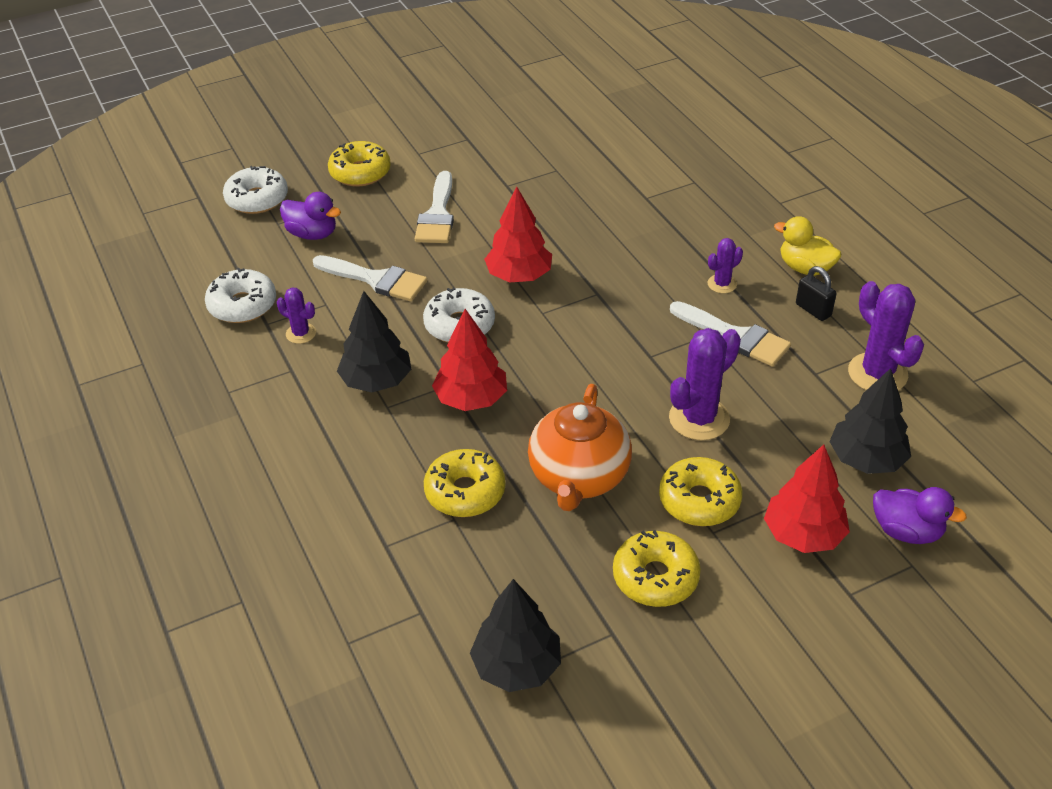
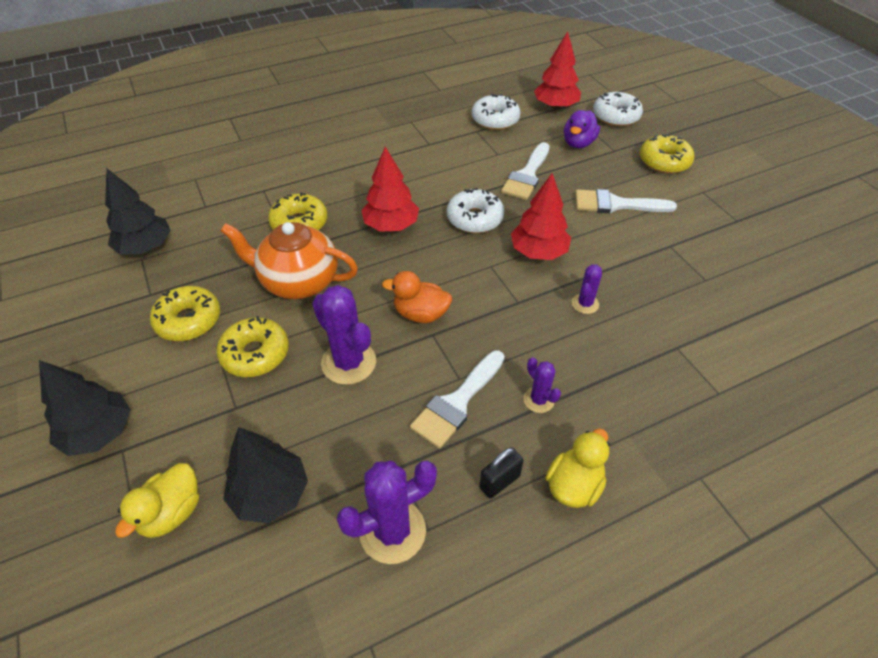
camera: 90 degrees right, 5 degrees up
purple cactus [277,287,316,344] -> purple cactus moved to [572,264,602,314]
black tree [337,291,411,393] -> black tree moved to [39,360,131,456]
red tree [764,444,850,553] -> red tree moved to [534,31,581,109]
purple duck [873,487,967,544] -> yellow duck [115,463,199,538]
none -> orange duck [382,271,452,323]

